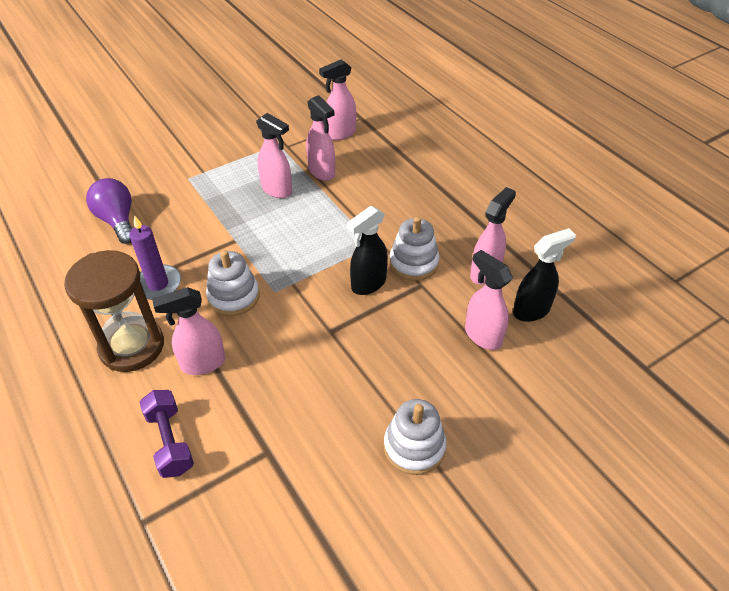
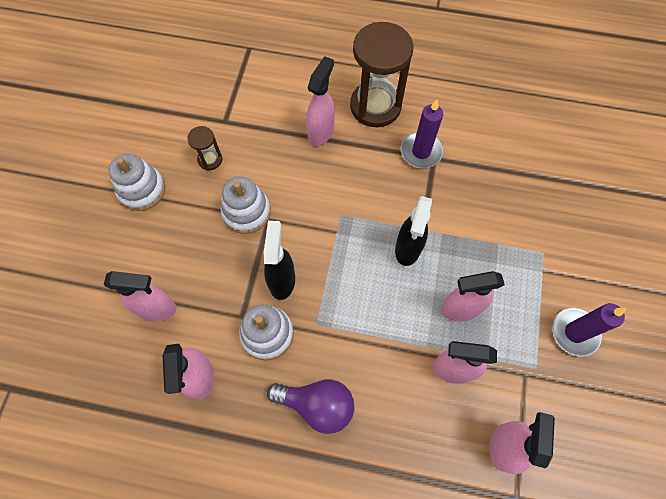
camera: 135 degrees right, 20 degrees up
purple light bulb [86,178,132,244] -> purple light bulb moved to [267,379,354,434]
purple dumbbell [140,390,194,478] -> none
white stacking toy [206,250,260,316] -> white stacking toy moved to [221,176,271,234]
black spray bottle [513,228,576,322] -> black spray bottle moved to [395,196,432,266]
none -> brown hourglass [187,126,222,170]
none -> purple candle [552,303,626,357]

